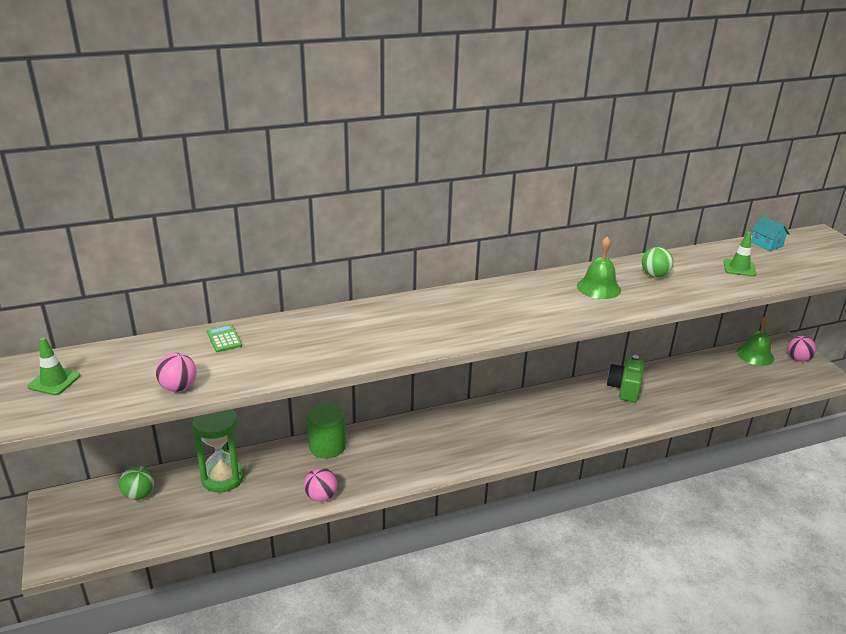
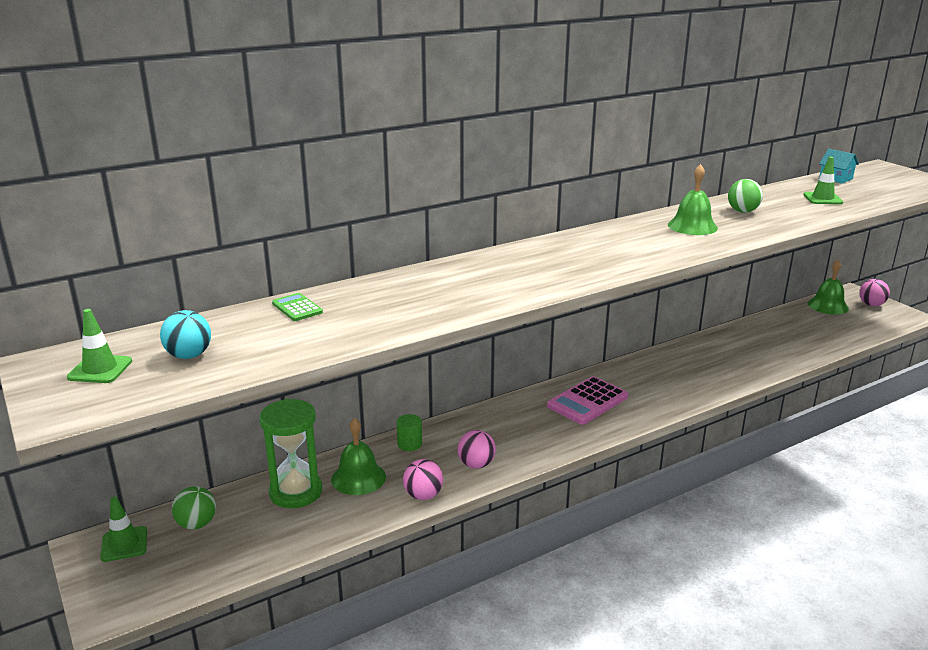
camera: 10 degrees left, 5 degrees down
pink ball [156,353,197,392] -> pink ball moved to [458,430,496,469]
green cylinder [307,403,346,459] -> green cylinder [397,414,422,451], size x0.57
green camera [607,355,644,402] -> none
none -> green traffic cone [100,497,147,562]
none -> turquoise ball [160,310,211,359]
none -> green bell [331,418,386,495]
none -> pink calculator [547,376,628,425]

